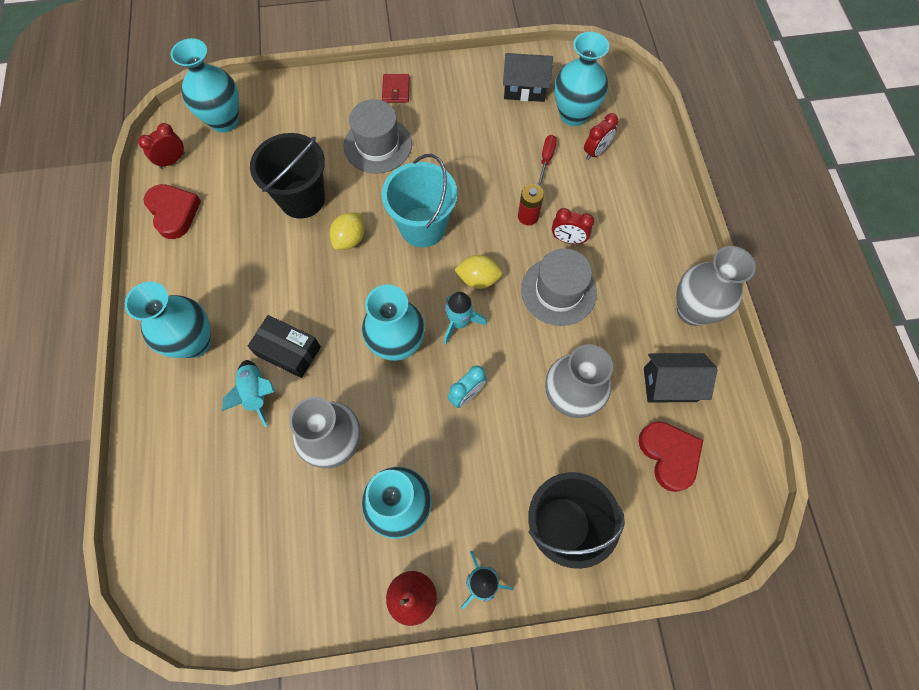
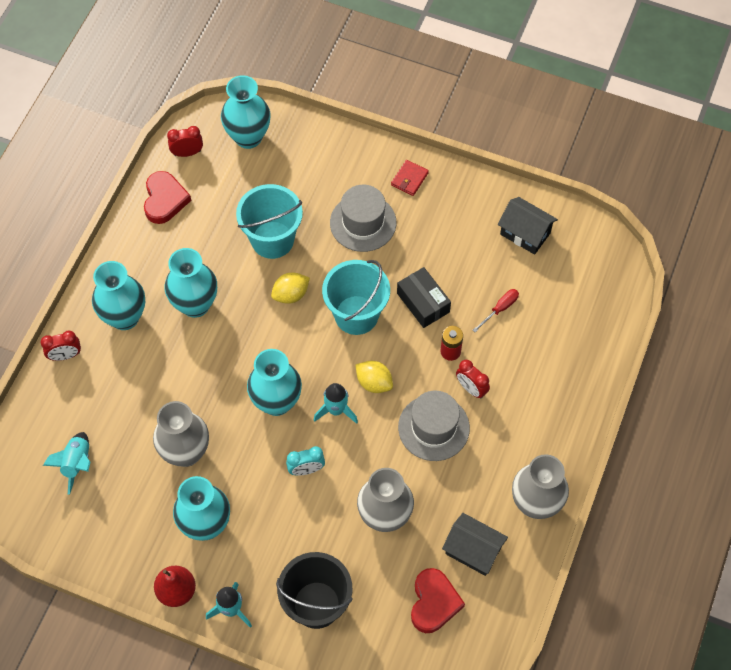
camera: 30 degrees right, 5 degrees down
turquoise rocket [222,360,275,427] -> turquoise rocket moved to [43,432,90,495]
black box [247,315,321,378] -> black box moved to [397,267,451,328]
black bucket [250,133,325,219] -> turquoise bucket [236,184,303,259]
turquoise vase [554,32,609,126] -> turquoise vase moved to [165,248,217,318]
red clock [584,113,618,160] -> red clock moved to [41,331,81,361]

